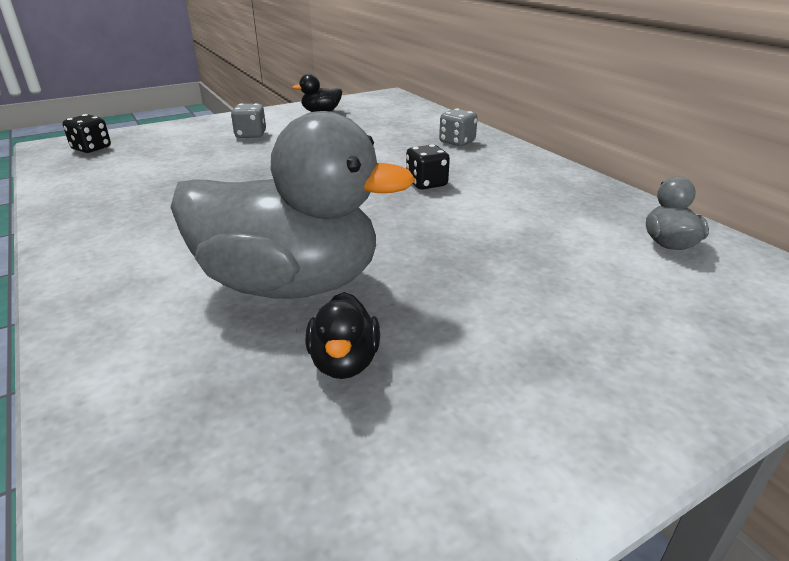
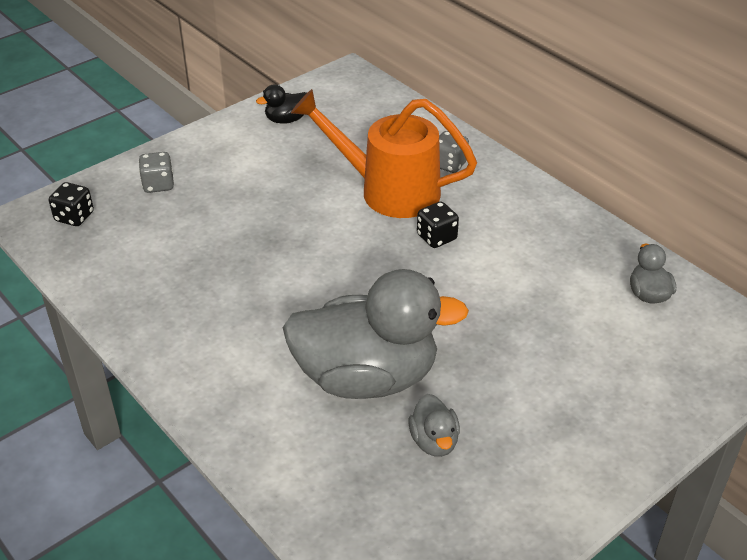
camera: 10 degrees left, 10 degrees up
grey dice [231,103,266,138] -> grey dice moved to [139,152,174,193]
black duck [305,292,380,379] -> grey duck [408,394,460,457]
none -> orange watering can [291,89,477,218]

